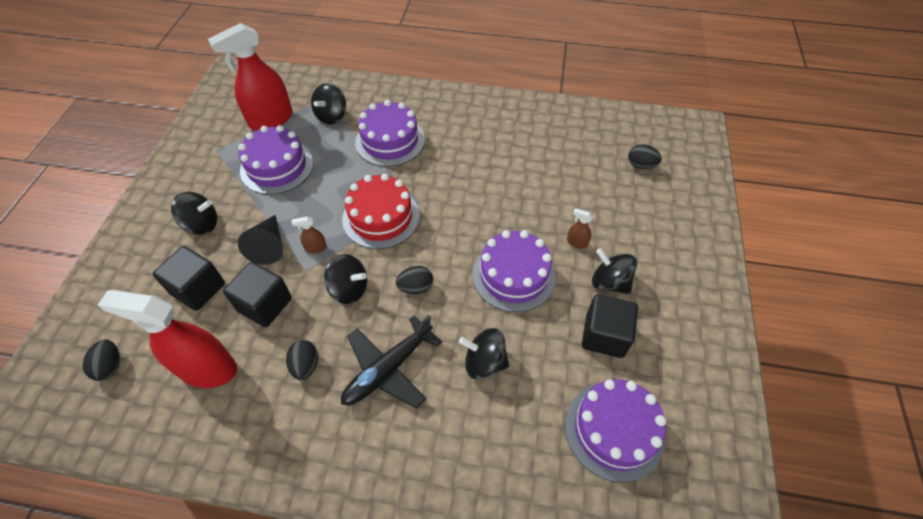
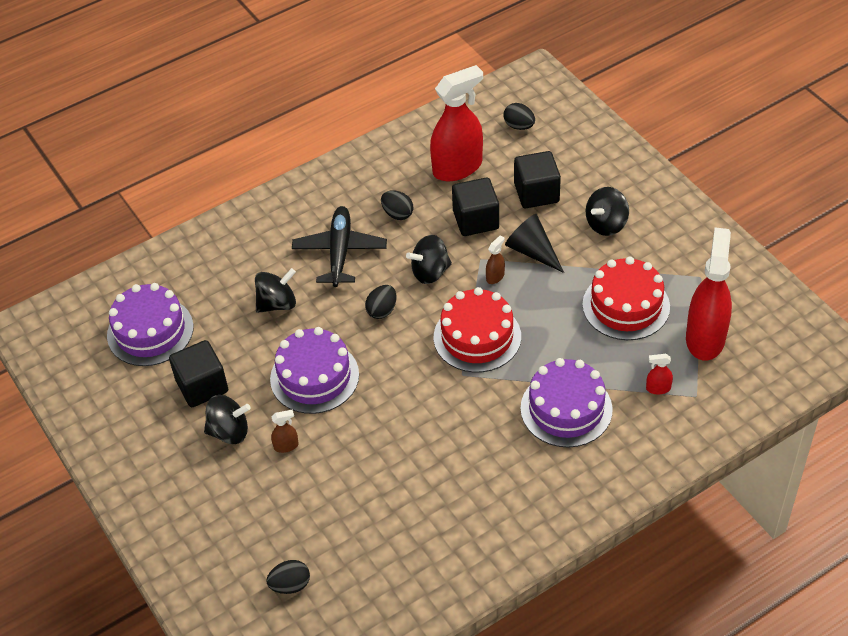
camera: 140 degrees right, 5 degrees down
purple cake [238,125,313,195] -> red cake [582,257,670,340]
black spinning top [311,83,346,124] -> red spray bottle [646,354,673,394]

